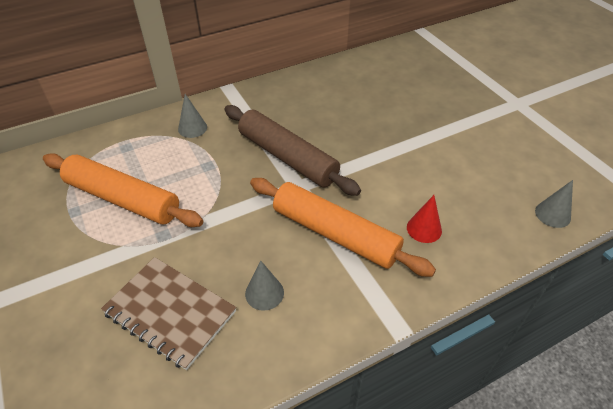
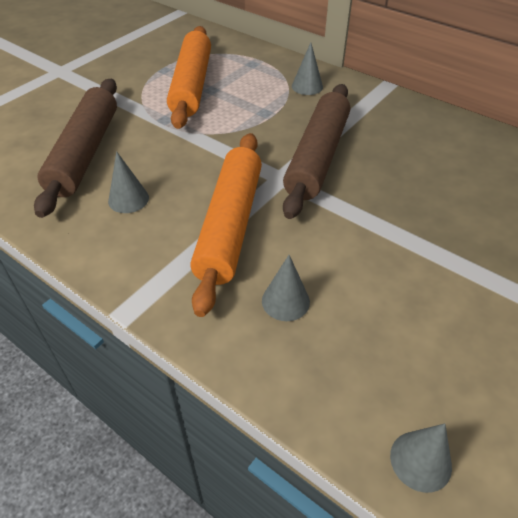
camera: 65 degrees right, 0 degrees up
brown notebook [101,257,236,370] -> brown rolling pin [34,79,117,218]
red cone [407,195,442,243] -> grey cone [262,255,310,321]

